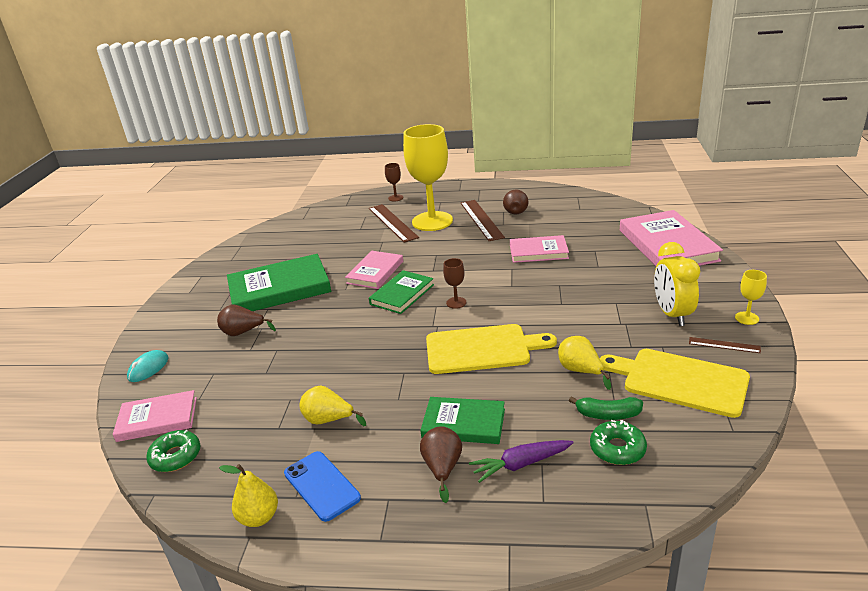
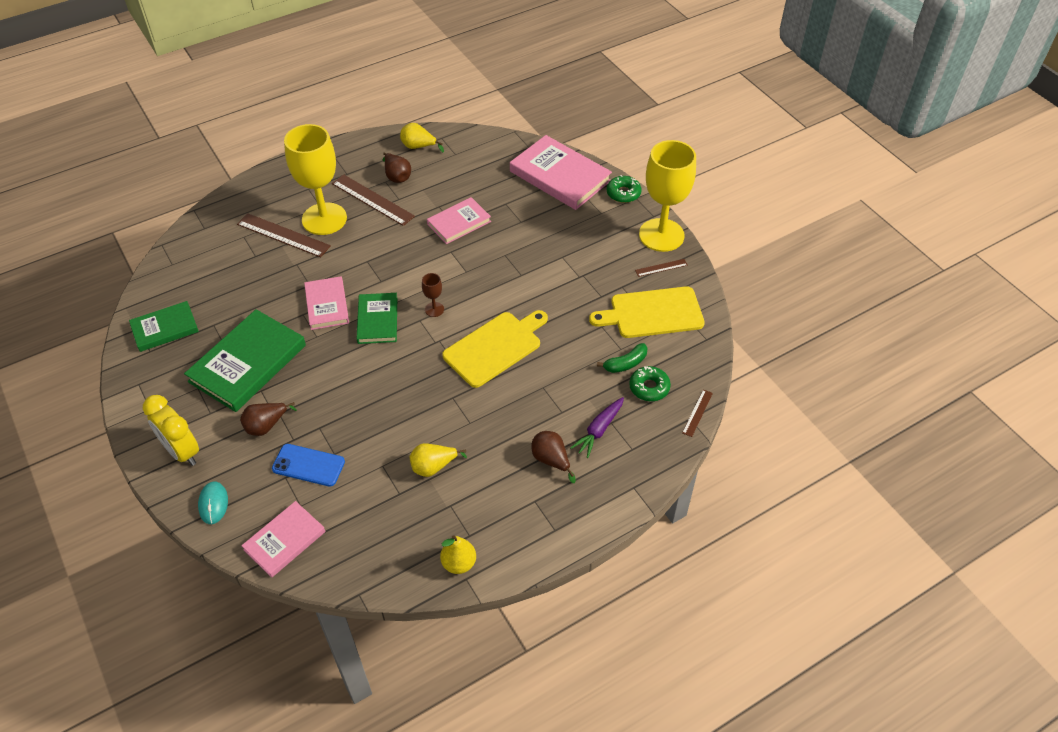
camera: 40 degrees left, 20 degrees up
green donut [146,430,200,472] -> green donut moved to [607,175,641,203]
blue phone [284,451,361,522] -> blue phone moved to [272,444,345,487]
brown goblet [385,163,403,201] -> none
green book [420,397,505,444] -> green book moved to [129,301,199,352]
yellow pear [558,336,611,390] -> yellow pear moved to [400,123,444,152]
yellow clock [654,242,700,326] -> yellow clock moved to [143,395,199,466]
yellow goblet [735,270,767,325] -> yellow goblet [639,140,696,252], size x2.50
none -> brown ruler [682,389,713,437]

